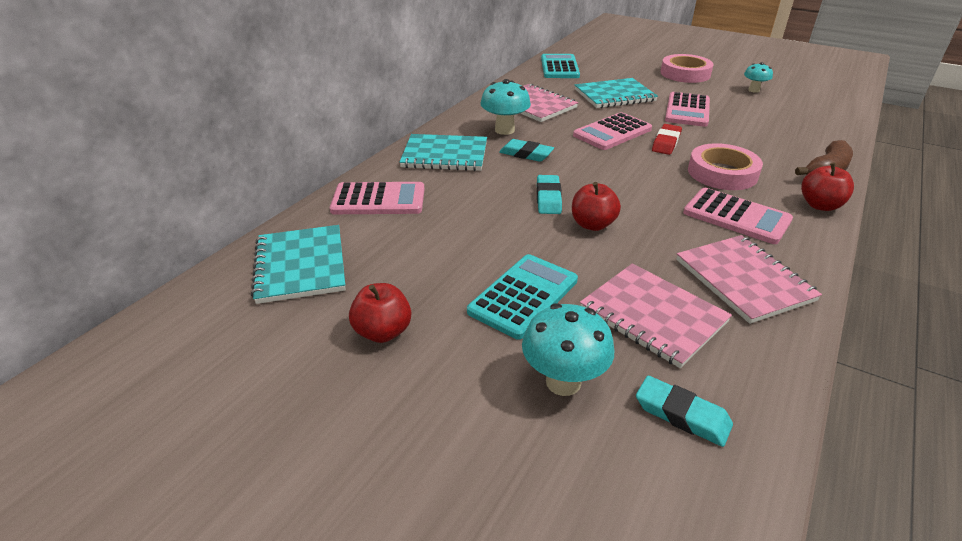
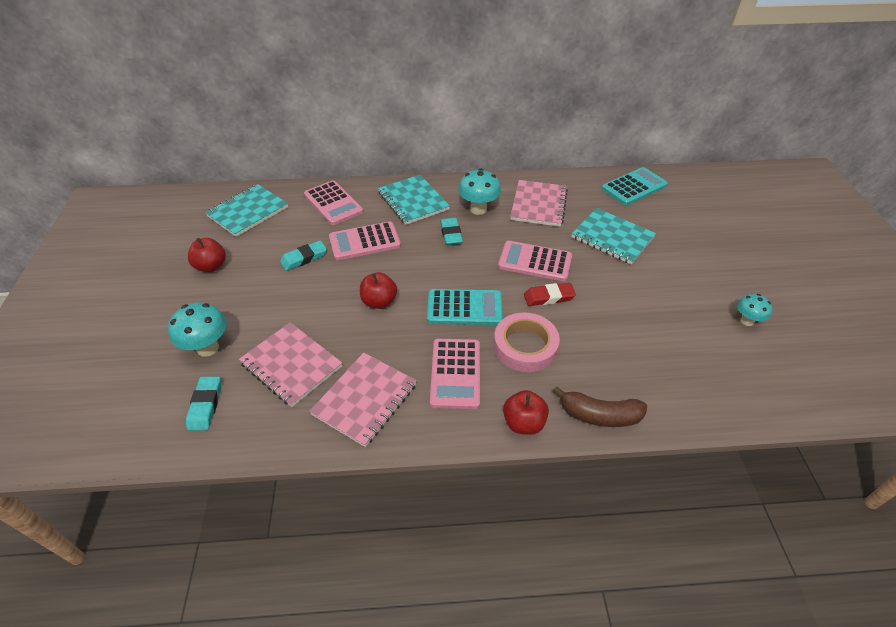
camera: 55 degrees right, 10 degrees up
turquoise calculator [467,254,578,340] -> turquoise calculator moved to [427,289,503,325]
turquoise eraser [537,175,562,214] -> turquoise eraser moved to [280,240,327,271]
pink notebook [580,263,732,368] -> pink notebook turned 60 degrees counterclockwise [239,322,342,407]
pink tape [660,54,714,83] -> none
pink calculator [665,92,710,127] -> pink calculator moved to [329,221,401,260]

